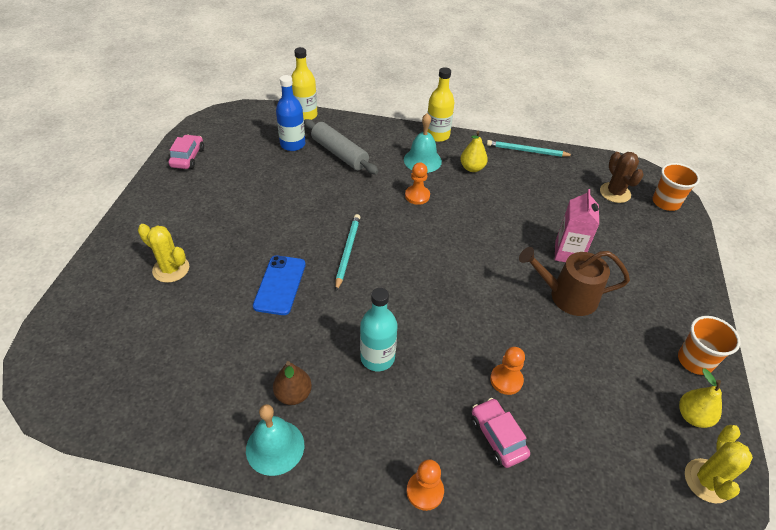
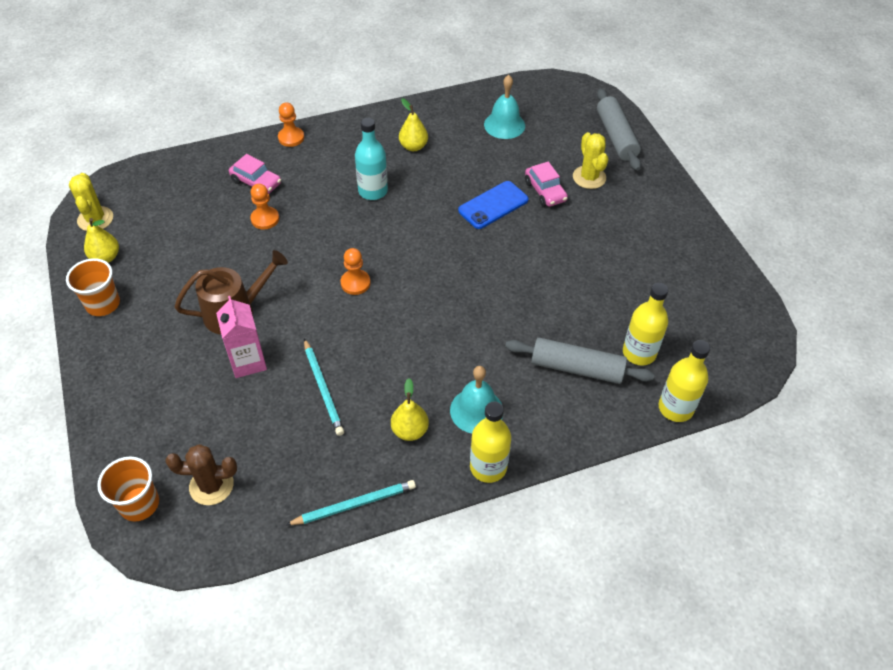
camera: 150 degrees right, 5 degrees up
yellow cactus [138,224,189,283] -> yellow cactus turned 75 degrees clockwise [573,132,608,189]
pink car [168,134,204,169] -> pink car moved to [525,162,568,207]
turquoise bell [246,404,304,476] -> turquoise bell moved to [484,75,525,139]
blue phone [253,255,306,315] -> blue phone turned 75 degrees clockwise [458,181,529,229]
brown pear [273,361,312,405] -> yellow pear [399,98,428,151]
blue bottle [276,75,305,151] -> yellow bottle [623,283,668,366]
turquoise pencil [335,214,360,291] -> turquoise pencil moved to [304,338,344,436]
orange pawn [405,163,430,205] -> orange pawn moved to [340,248,371,295]
brown cactus [600,152,643,203] -> brown cactus turned 45 degrees counterclockwise [165,444,237,505]
none -> grey rolling pin [597,89,641,171]

